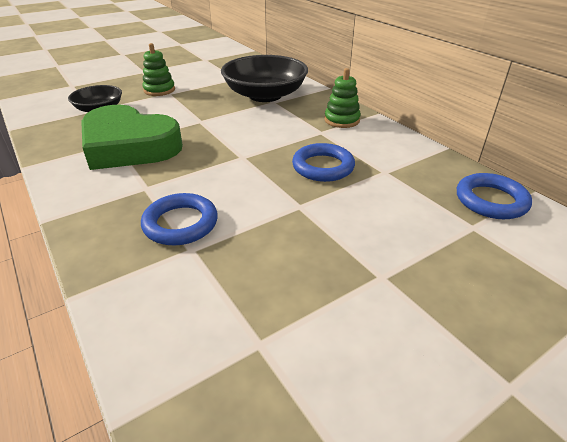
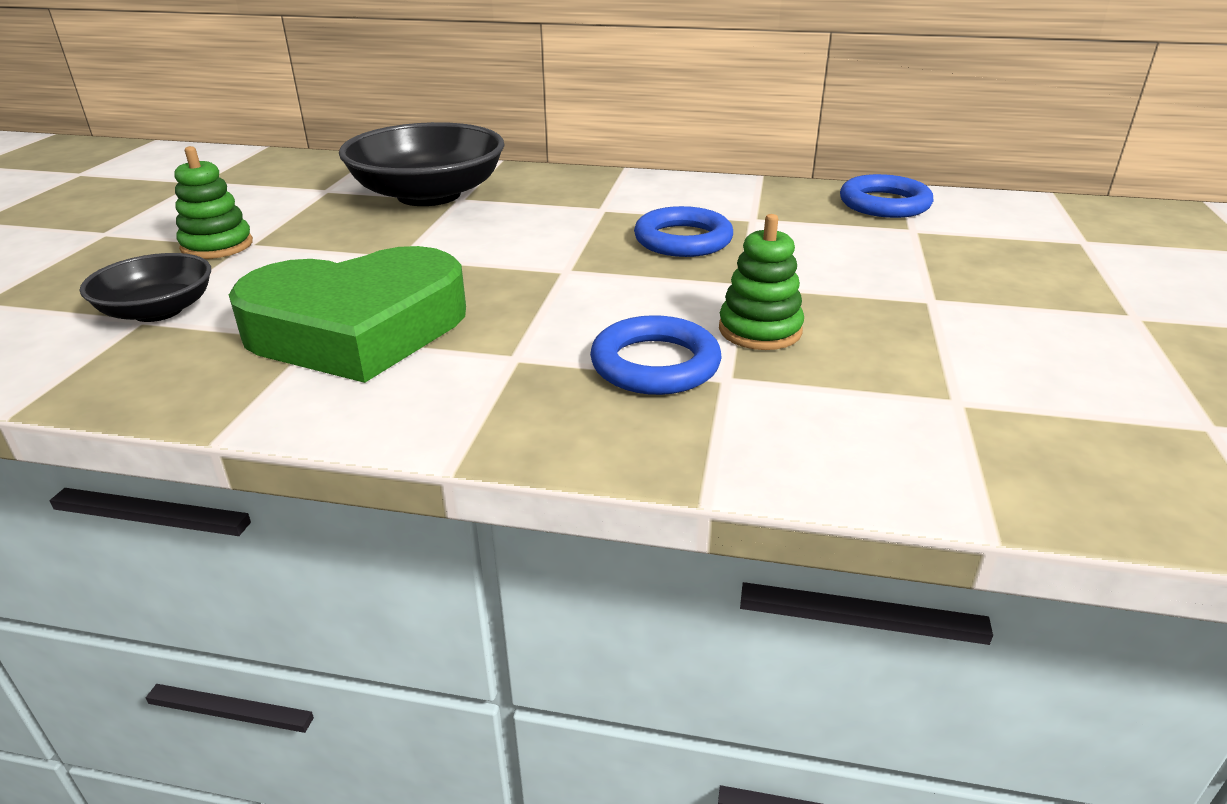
camera: 45 degrees left, 5 degrees down
green stacking toy [324,68,361,128] -> green stacking toy moved to [719,214,804,350]

